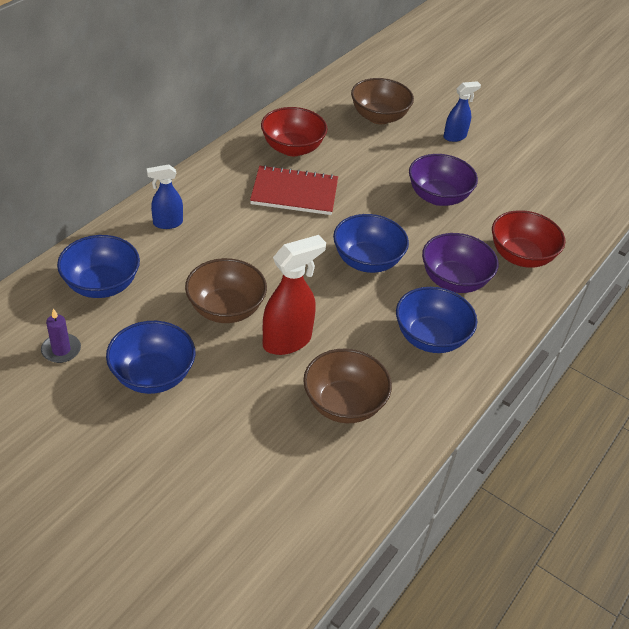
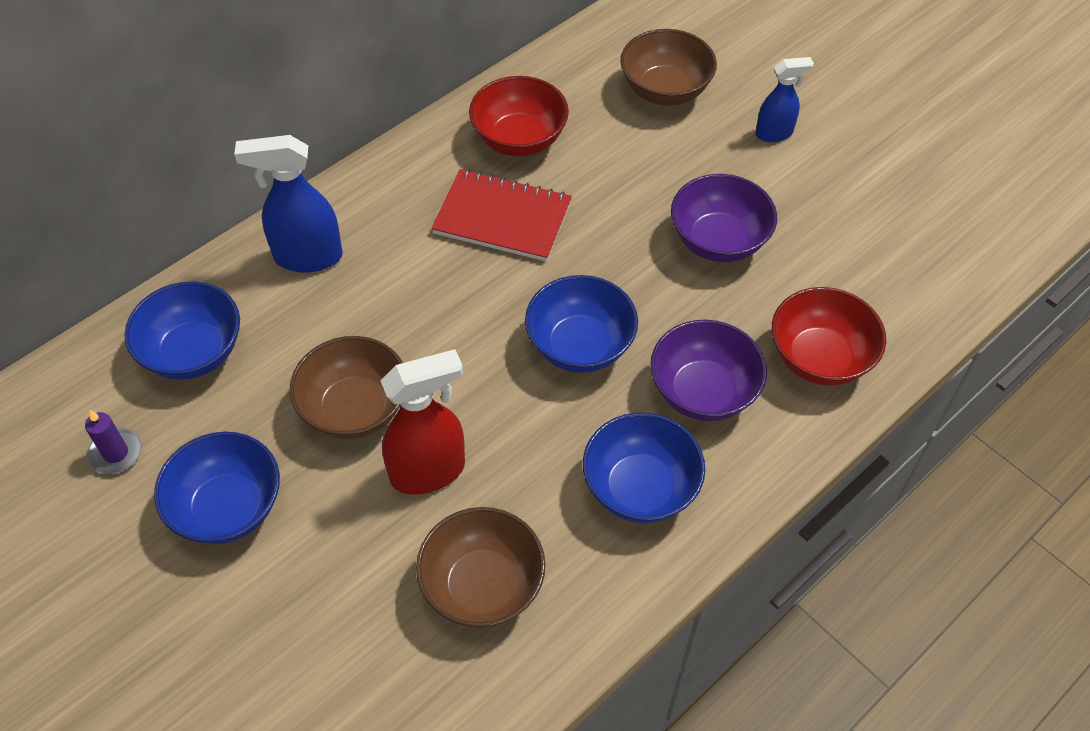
camera: 15 degrees right, 10 degrees up
blue spray bottle [147,164,183,229] -> blue spray bottle [234,135,343,273], size x1.62

